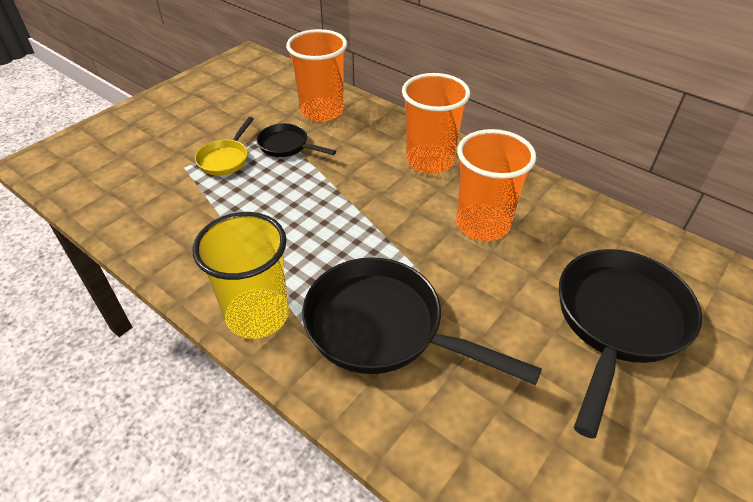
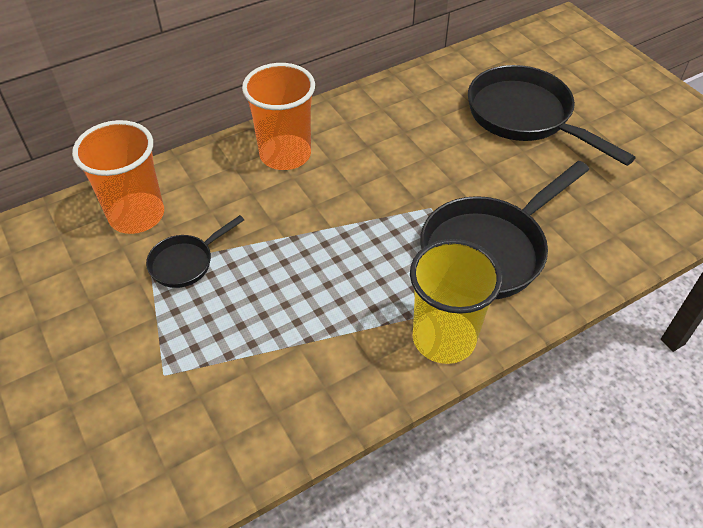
camera: 70 degrees left, 5 degrees up
yellow pan [195,117,254,176] -> none
orange cup [456,129,536,241] -> none

